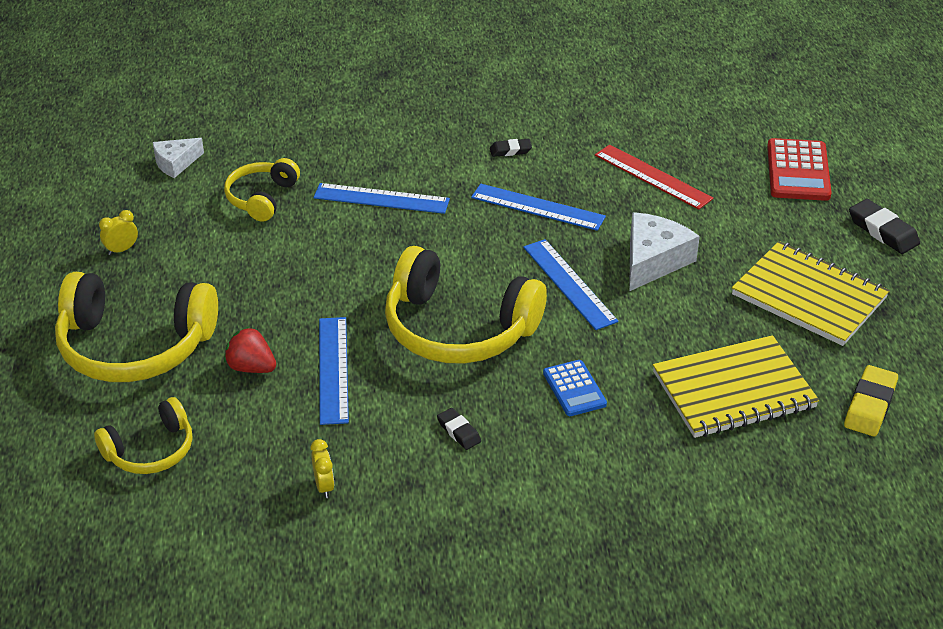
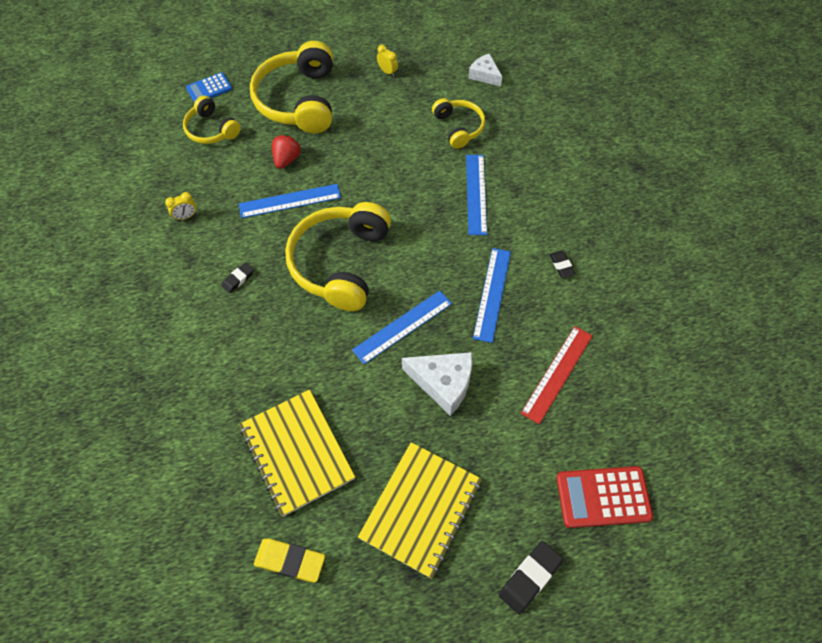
camera: 80 degrees right, 20 degrees up
yellow headphones [224,158,300,222] -> yellow headphones turned 60 degrees clockwise [432,98,485,149]
blue calculator [543,360,607,416] -> blue calculator moved to [186,72,232,103]

